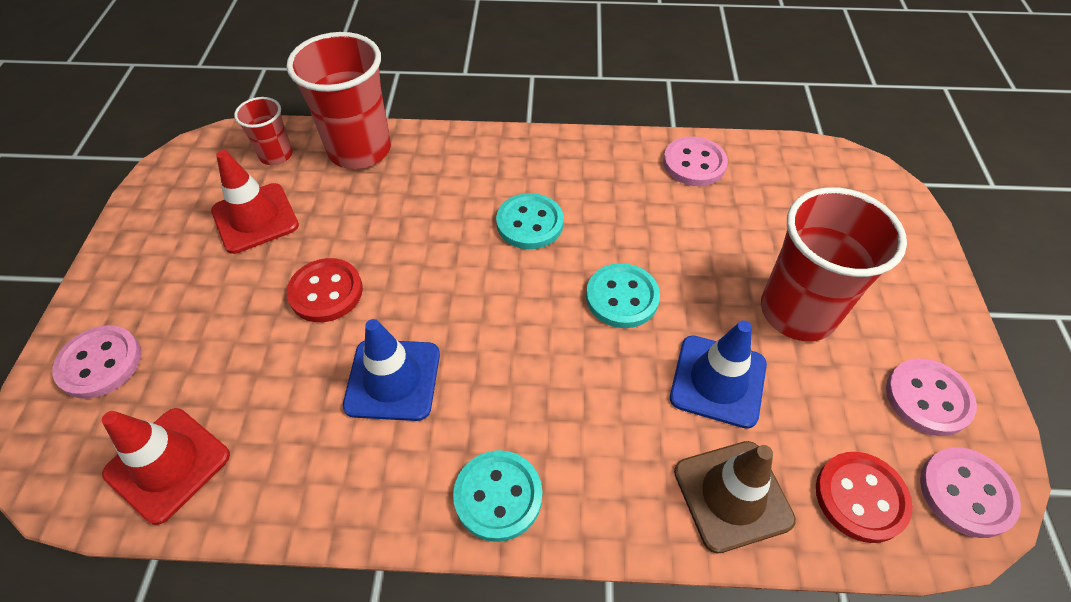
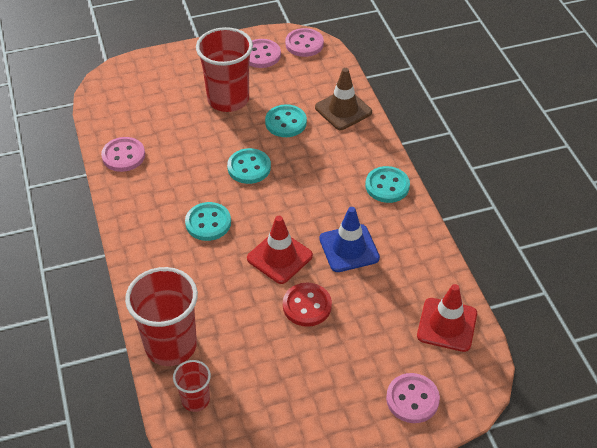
camera: 110 degrees left, 5 degrees down
red traffic cone [211,150,299,254] -> red traffic cone moved to [247,216,313,284]
blue traffic cone [670,321,767,429] -> turquoise button [265,104,307,137]
red button [816,452,913,543] -> none

